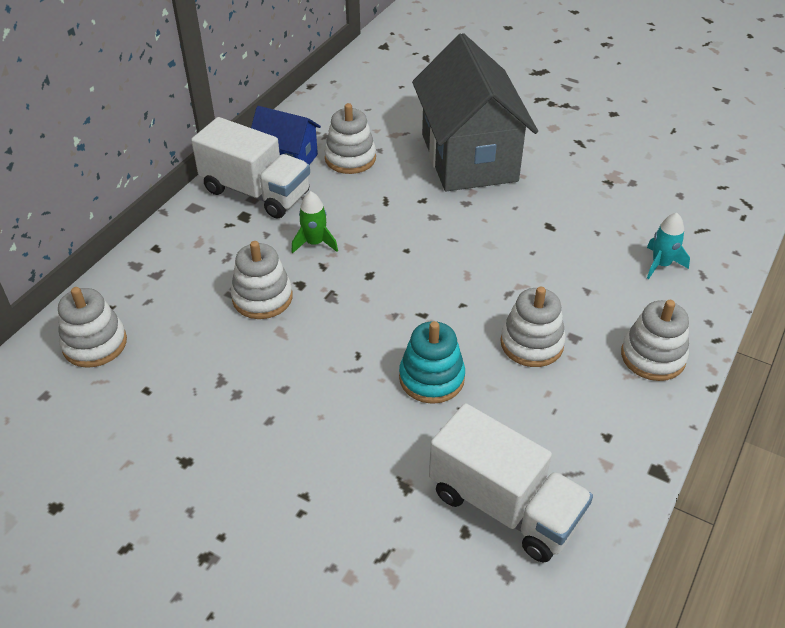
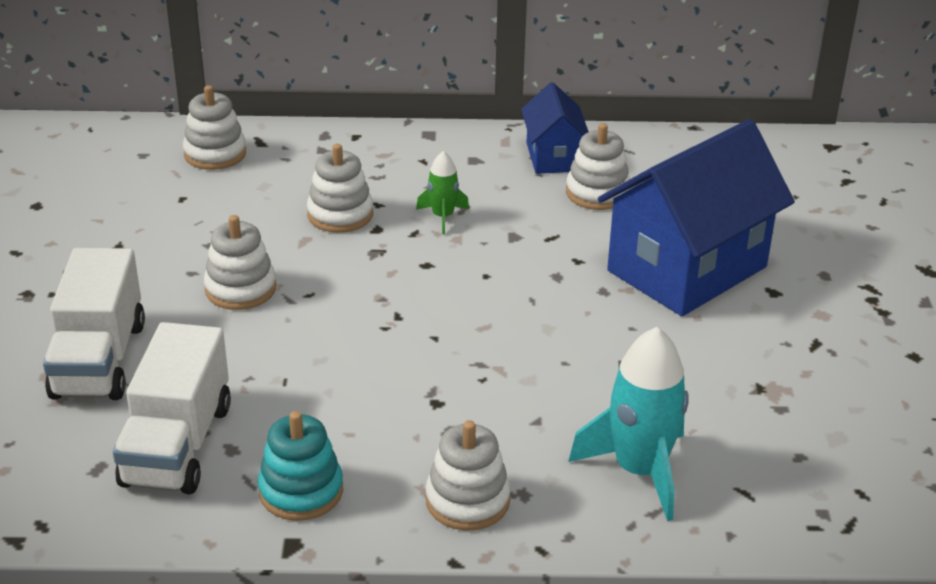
camera: 60 degrees right, 10 degrees down
white truck [191,117,310,219] -> white truck moved to [43,248,145,400]
turquoise stacking toy [399,321,465,404] -> turquoise stacking toy moved to [258,411,343,521]
grey house [412,33,538,191] -> blue house [598,119,795,316]
white stacking toy [500,287,566,367] -> white stacking toy moved to [204,215,276,310]
turquoise rocket [647,213,690,279] -> turquoise rocket [568,327,689,521], size x1.90

